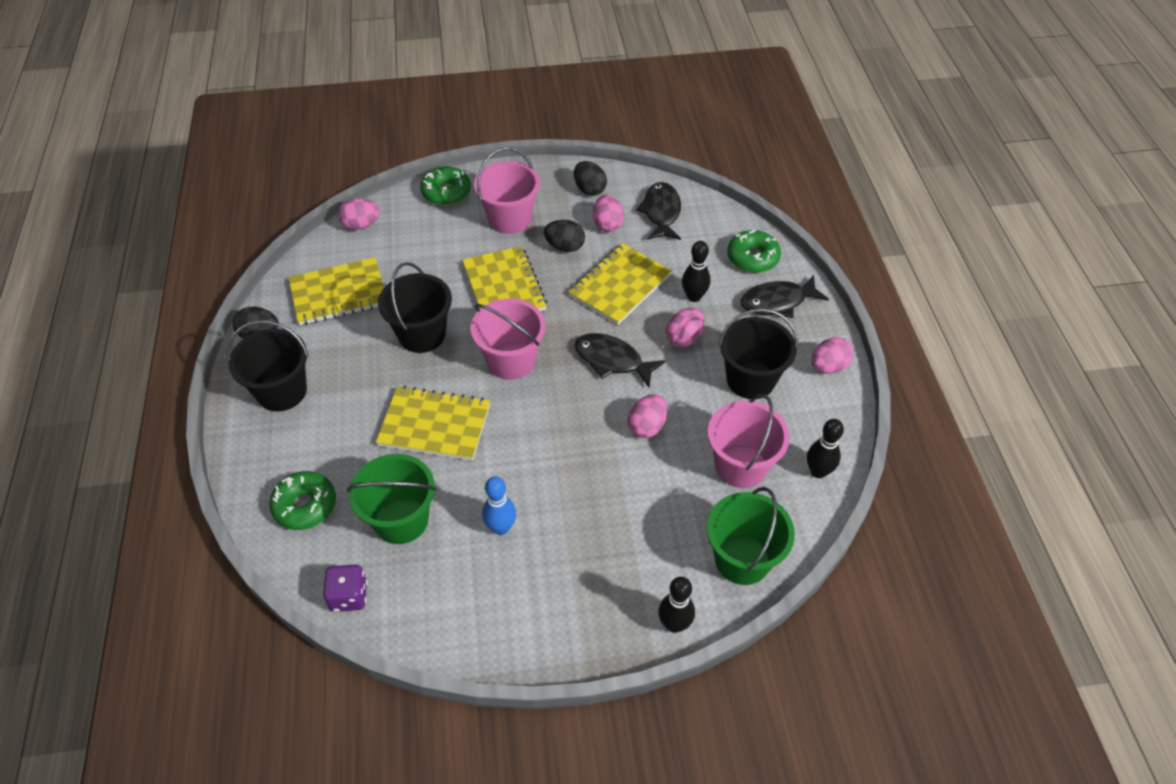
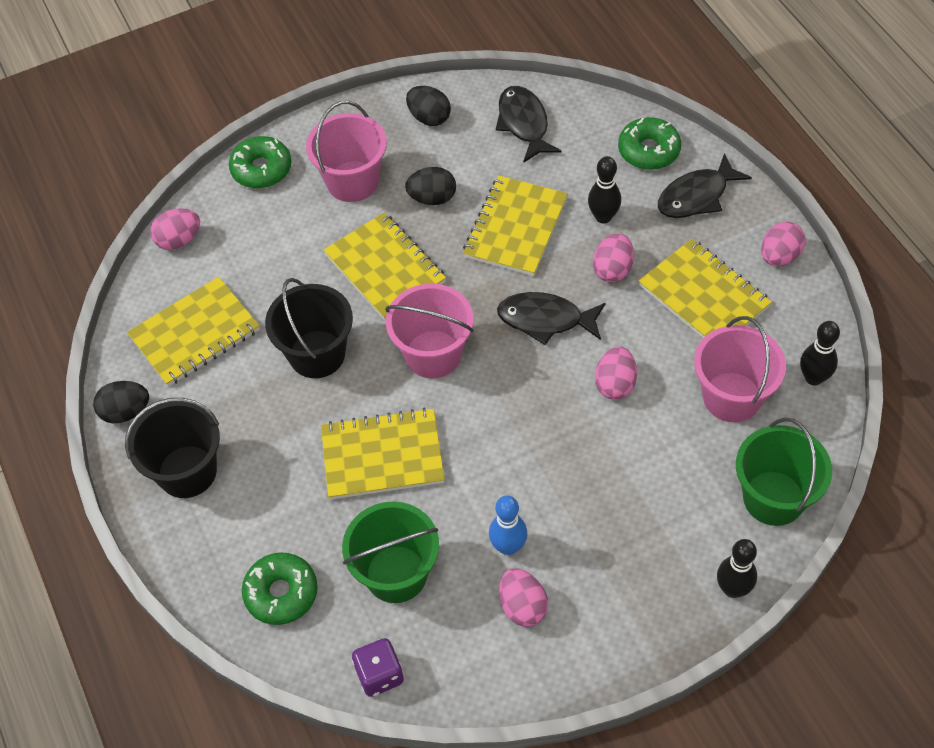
camera: 15 degrees left, 5 degrees up
pink egg [593,195,624,232] -> pink egg moved to [499,568,548,627]
black bucket [719,308,798,399] -> yellow notebook [639,239,772,338]

